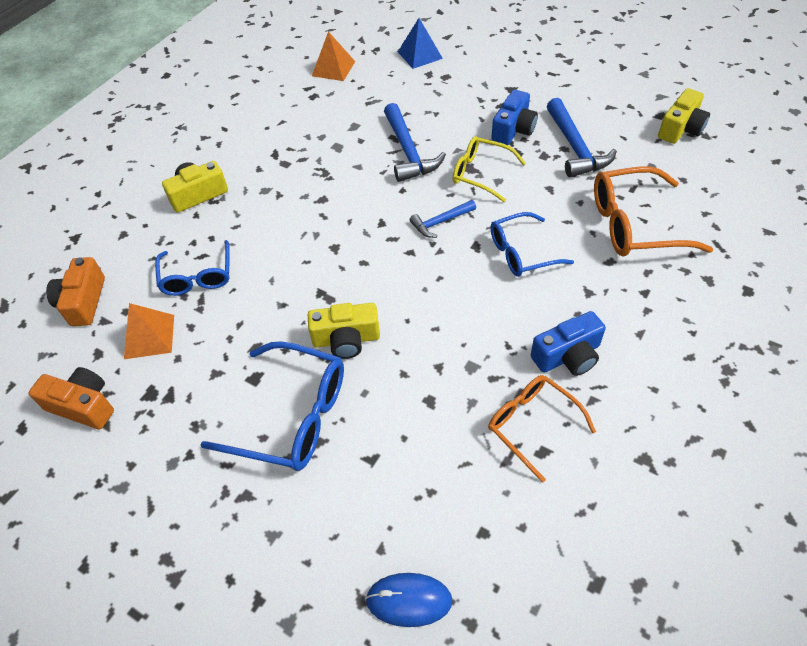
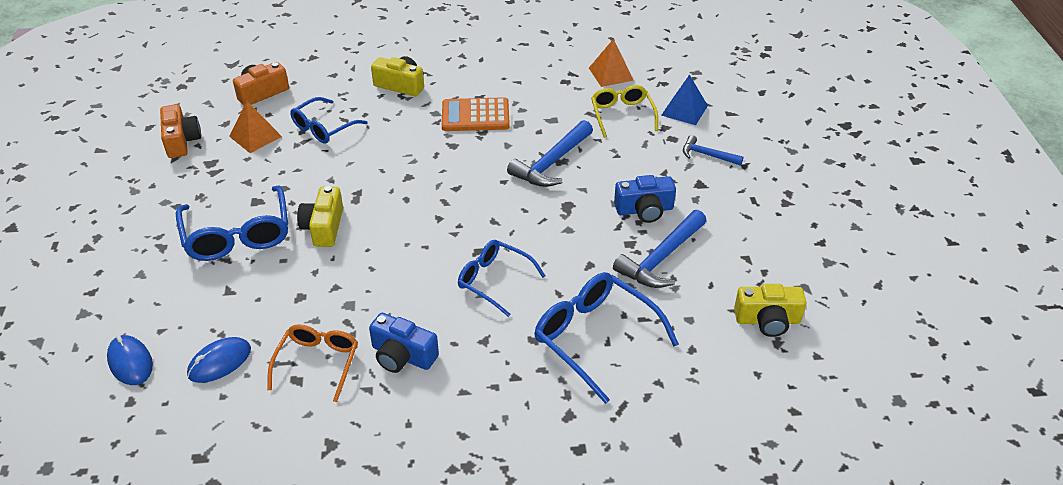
camera: 50 degrees right, 10 degrees down
yellow camera [308,303,380,359] -> yellow camera turned 45 degrees clockwise [297,186,343,247]
blue hammer [410,200,476,238] -> blue hammer moved to [683,135,744,166]
yellow glasses [453,136,526,202] -> yellow glasses moved to [591,85,658,138]
orange glasses [594,167,713,257] -> blue glasses [534,272,679,404]
none -> blue mouse [187,337,251,383]
none -> orange calculator [442,97,510,131]

